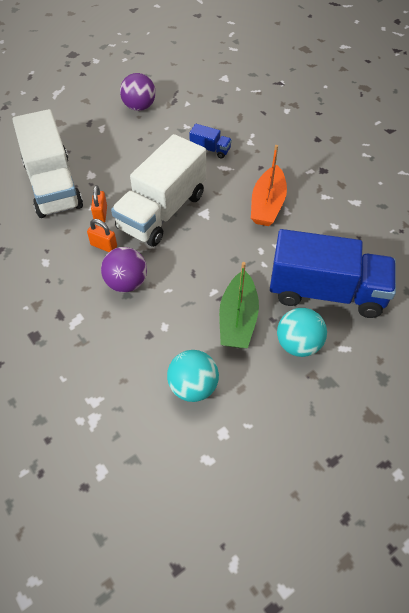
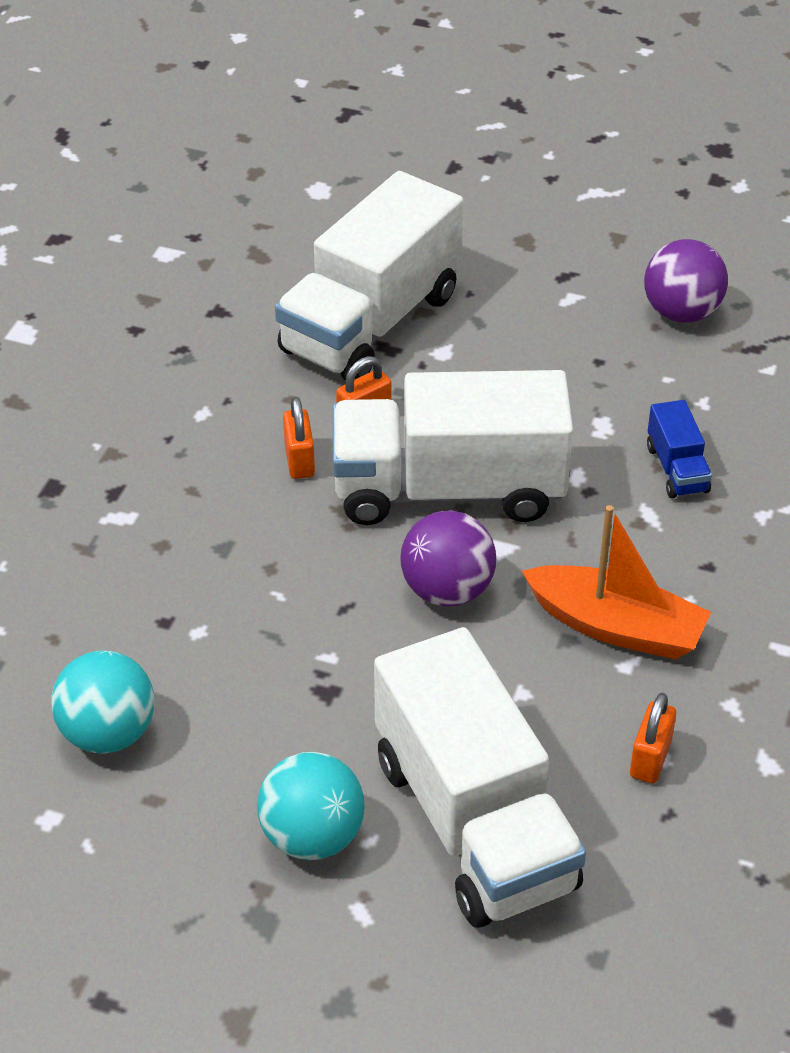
camera: 55 degrees right, 10 degrees down
purple ball [101,247,147,292] -> purple ball moved to [400,511,496,607]
green boat [219,262,259,348] -> none
orange boat [251,145,287,226] -> orange boat turned 135 degrees counterclockwise [522,505,711,659]
blue truck [270,229,396,318] -> white truck [374,627,586,927]
none -> orange padlock [630,693,676,783]

